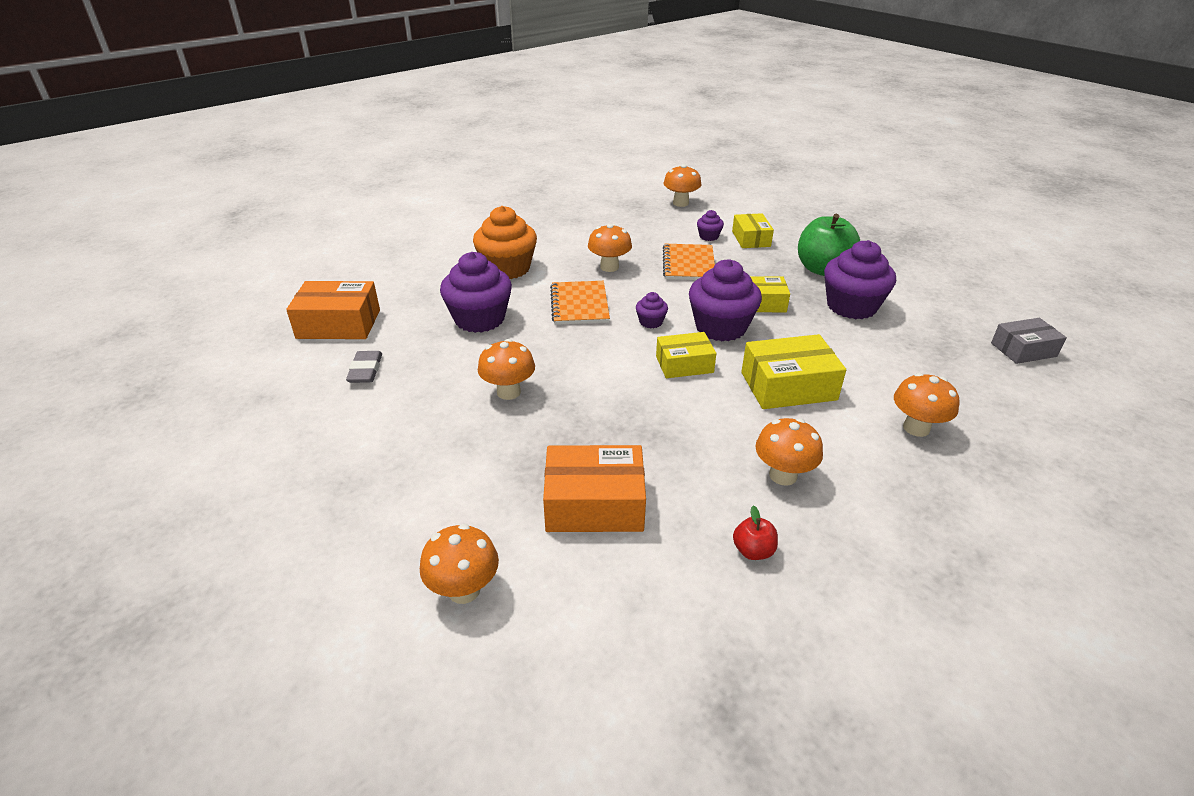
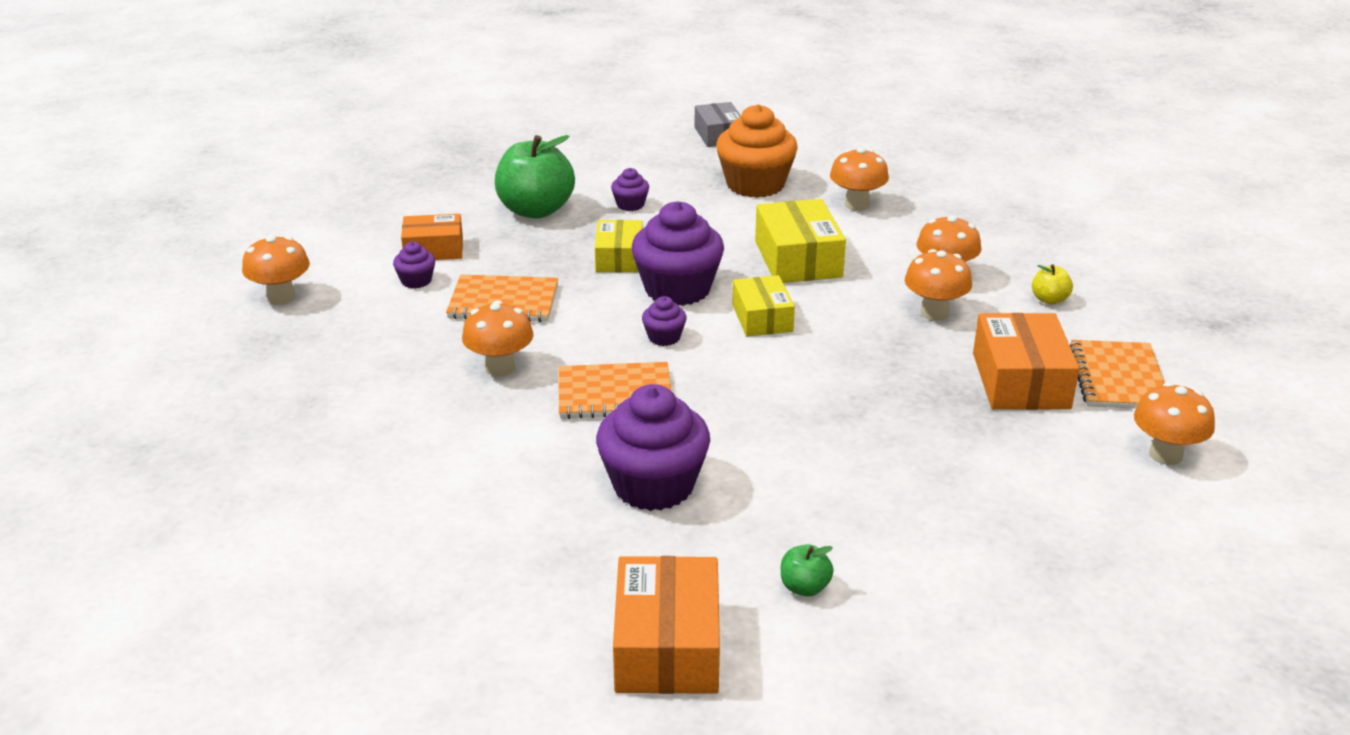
camera: 90 degrees left, 5 degrees down
grey eraser [346,351,382,383] -> green apple [781,544,834,596]
orange cupcake [473,206,537,279] -> orange cupcake moved to [716,104,798,198]
orange mushroom [478,339,535,400] -> orange mushroom moved to [905,249,972,321]
yellow box [732,213,774,248] -> orange box [401,214,463,260]
red apple [733,505,778,560] -> yellow apple [1032,264,1073,305]
purple cupcake [824,240,896,319] -> purple cupcake [611,168,649,211], size x0.46
none -> orange notebook [1070,340,1165,409]

